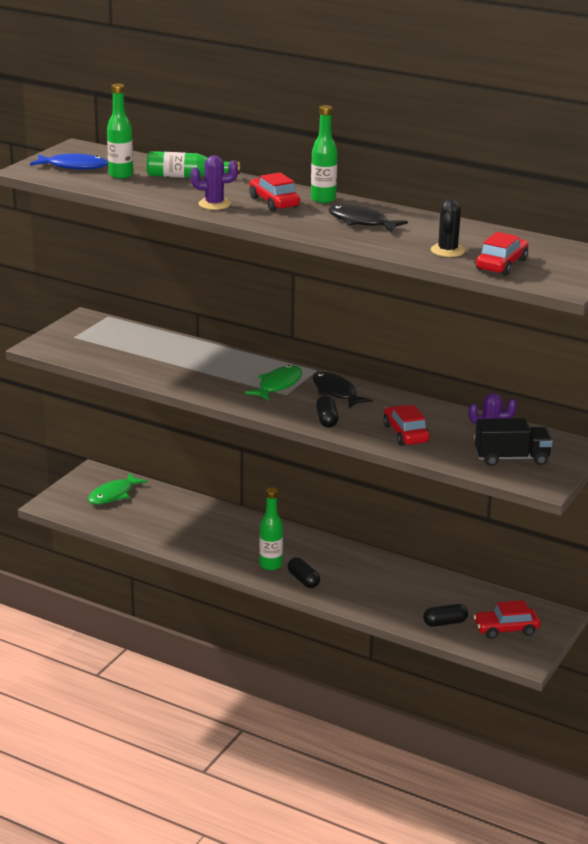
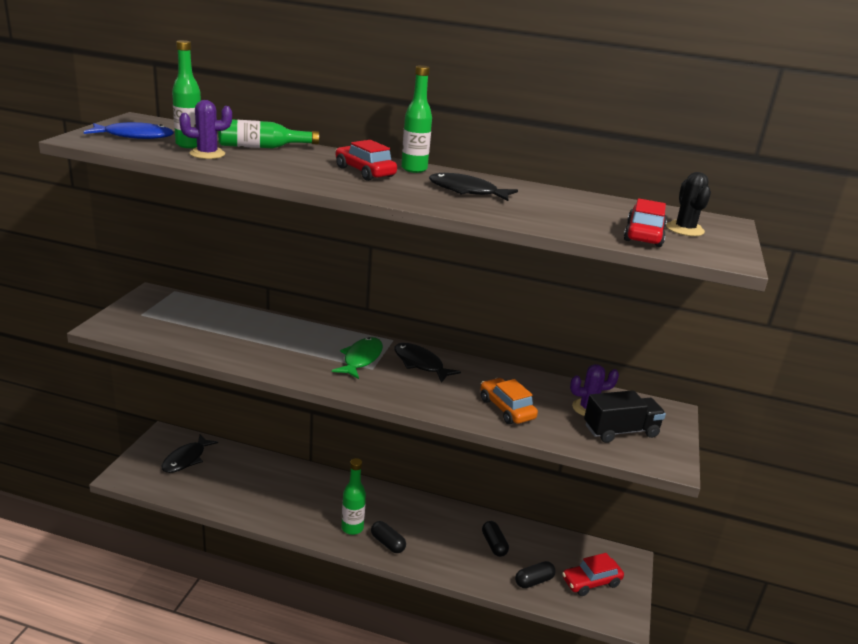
camera: 15 degrees left, 0 degrees up
green fish [88,473,148,505] -> black fish [162,435,218,473]
purple cactus [191,155,238,210] -> purple cactus moved to [179,100,232,159]
black capsule [316,395,339,428] -> black capsule moved to [482,521,509,557]
red car [383,405,430,446] -> orange car [480,378,538,424]
black cactus [431,199,465,257] -> black cactus moved to [666,172,711,236]

